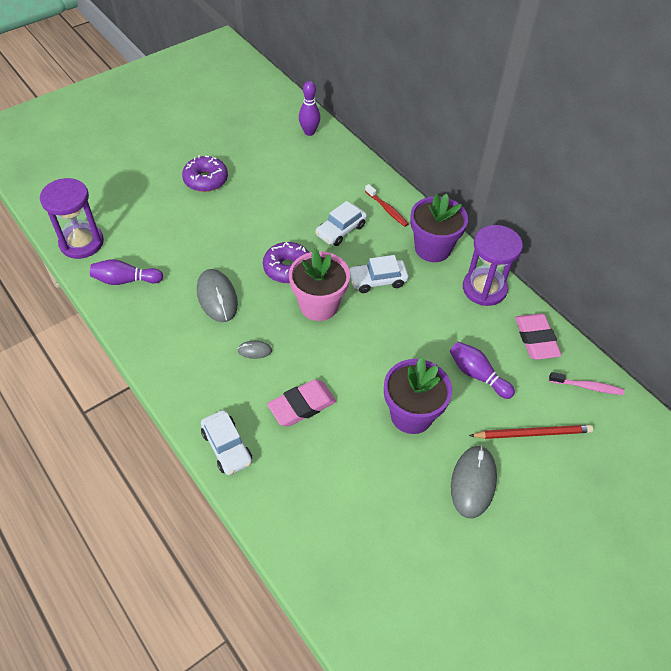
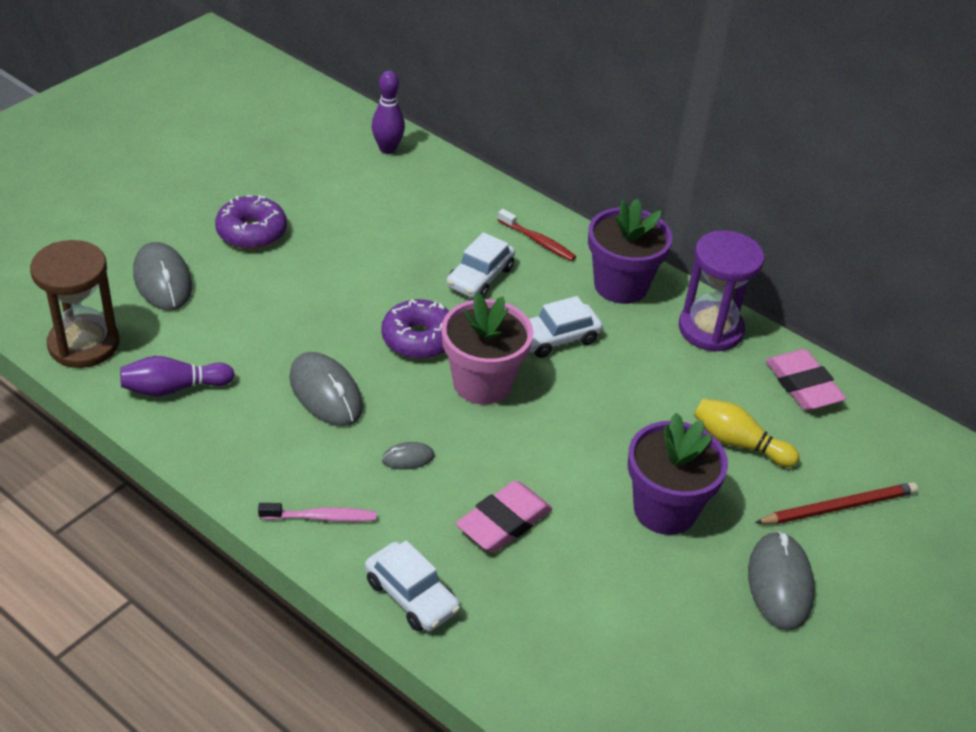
camera: 15 degrees left, 10 degrees down
purple hourglass [40,178,104,259] -> brown hourglass [30,240,120,368]
purple bowling pin [450,342,515,399] -> yellow bowling pin [694,398,799,467]
pink toothbrush [549,372,625,395] -> pink toothbrush moved to [258,503,377,522]
none -> grey mouse [133,242,192,311]

